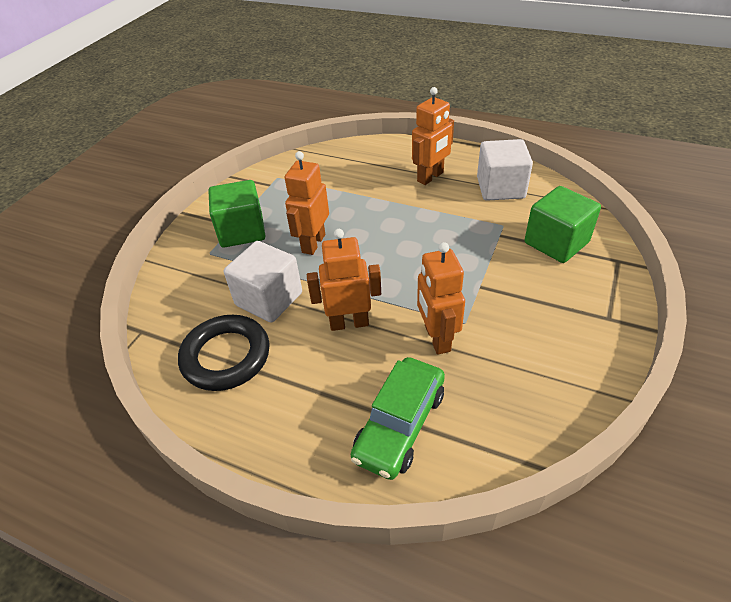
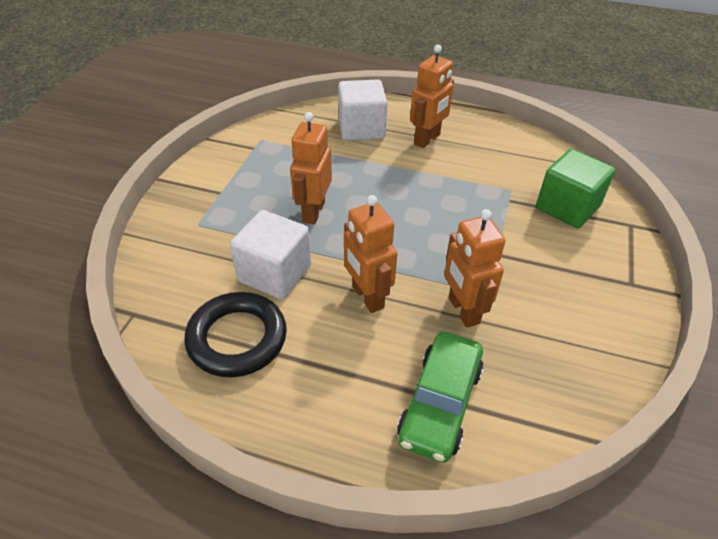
camera: 10 degrees left, 0 degrees up
green cube [209,180,265,248] -> none
orange robot [307,229,381,331] -> orange robot turned 105 degrees counterclockwise [344,195,397,313]
white cube [477,139,533,201] -> white cube moved to [338,79,387,141]

